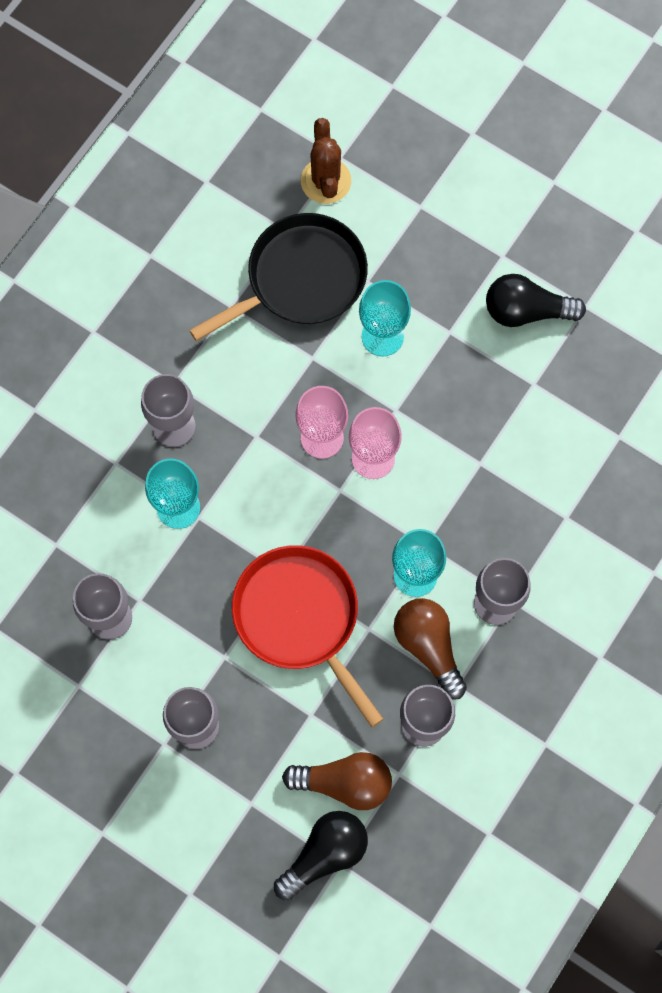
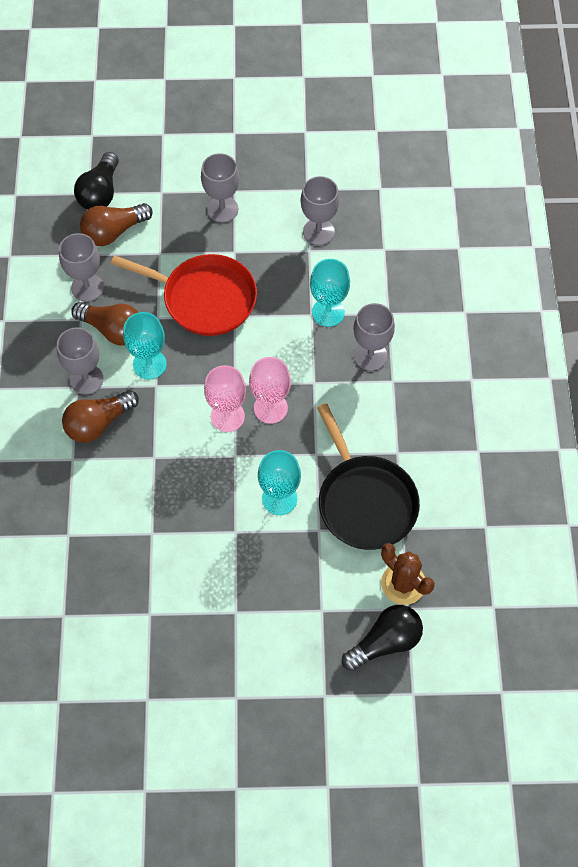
camera: 145 degrees right, 10 degrees down
black pan [189,213,368,341] -> black pan turned 45 degrees counterclockwise [317,403,420,550]
black light bulb [486,274,586,327] -> black light bulb moved to [342,605,423,671]
none -> brown light bulb [62,390,139,443]

